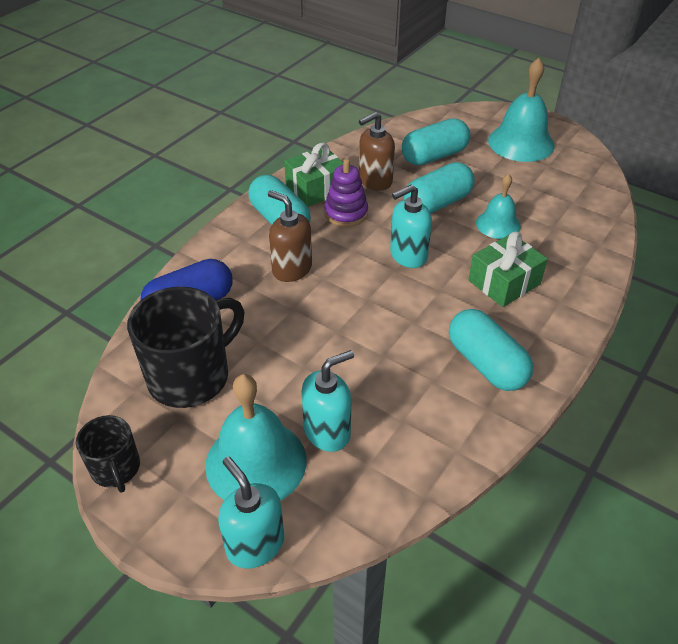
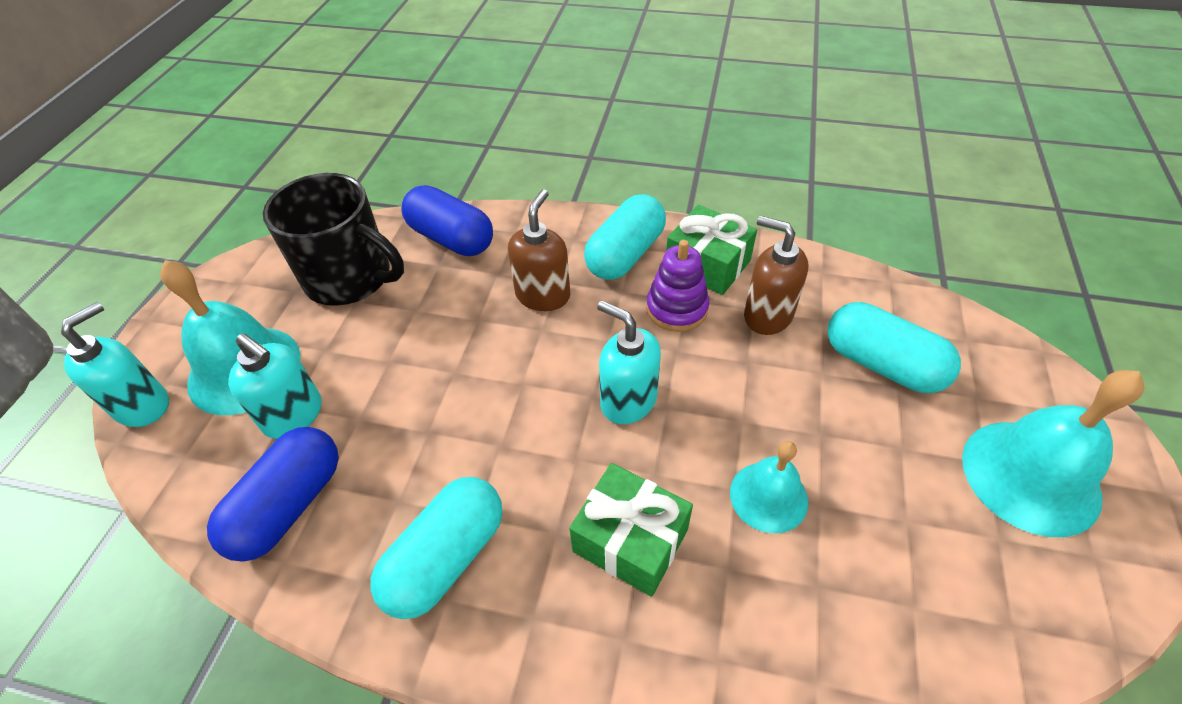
camera: 70 degrees right, 5 degrees up
black mug [76,415,140,493] -> none
turquoise capsule [404,162,474,214] -> none
none -> blue capsule [207,427,339,562]

